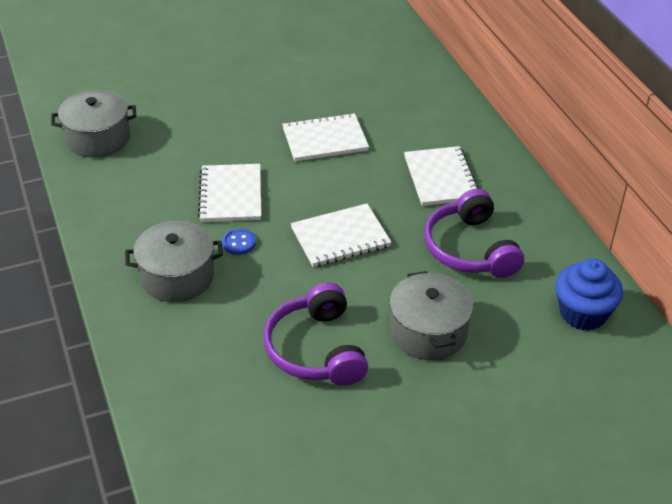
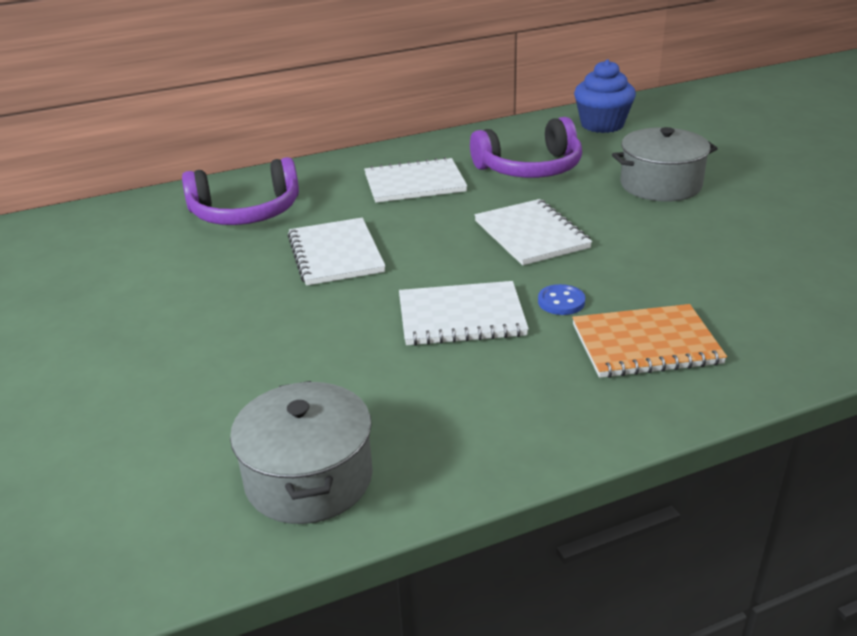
camera: 90 degrees left, 10 degrees down
grey pot [125,221,223,302] -> orange notebook [572,304,727,378]
purple headphones [264,282,368,386] -> purple headphones moved to [182,157,299,225]

